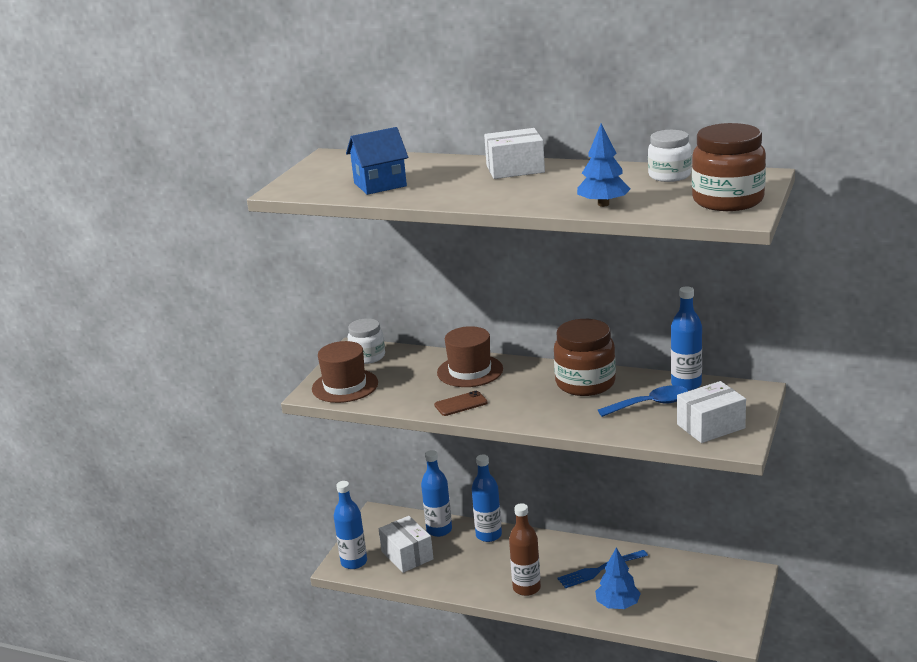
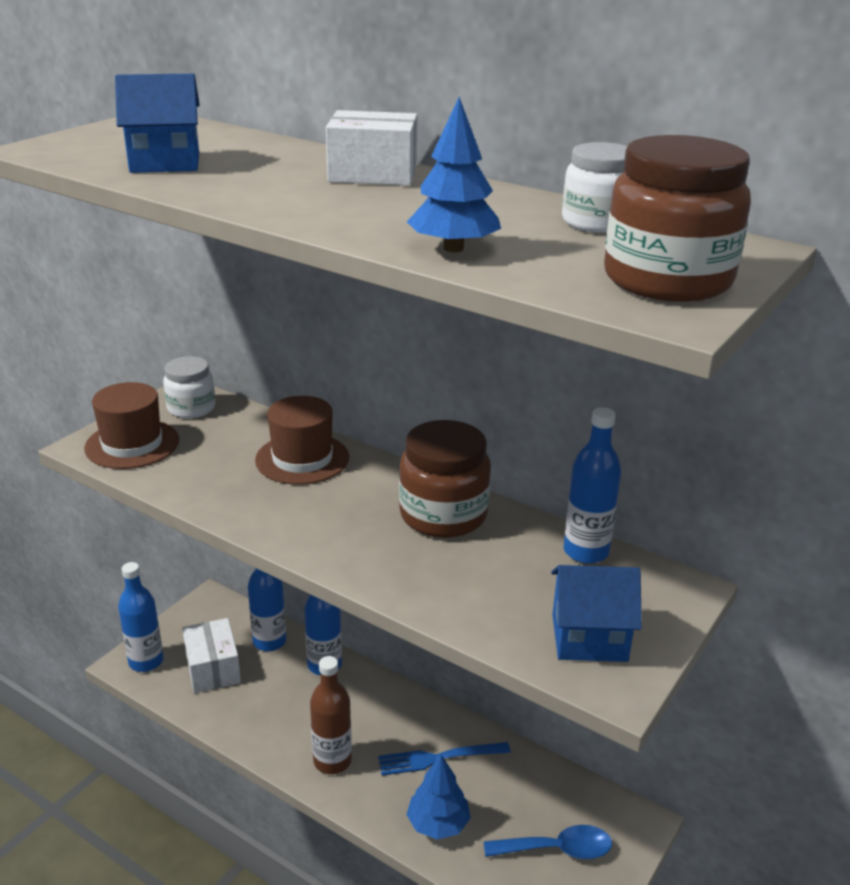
camera: 10 degrees right, 5 degrees up
brown phone [434,391,488,416] -> none
blue spoon [598,385,688,417] -> blue spoon moved to [484,825,612,859]
white box [677,381,746,443] -> blue house [551,565,642,662]

